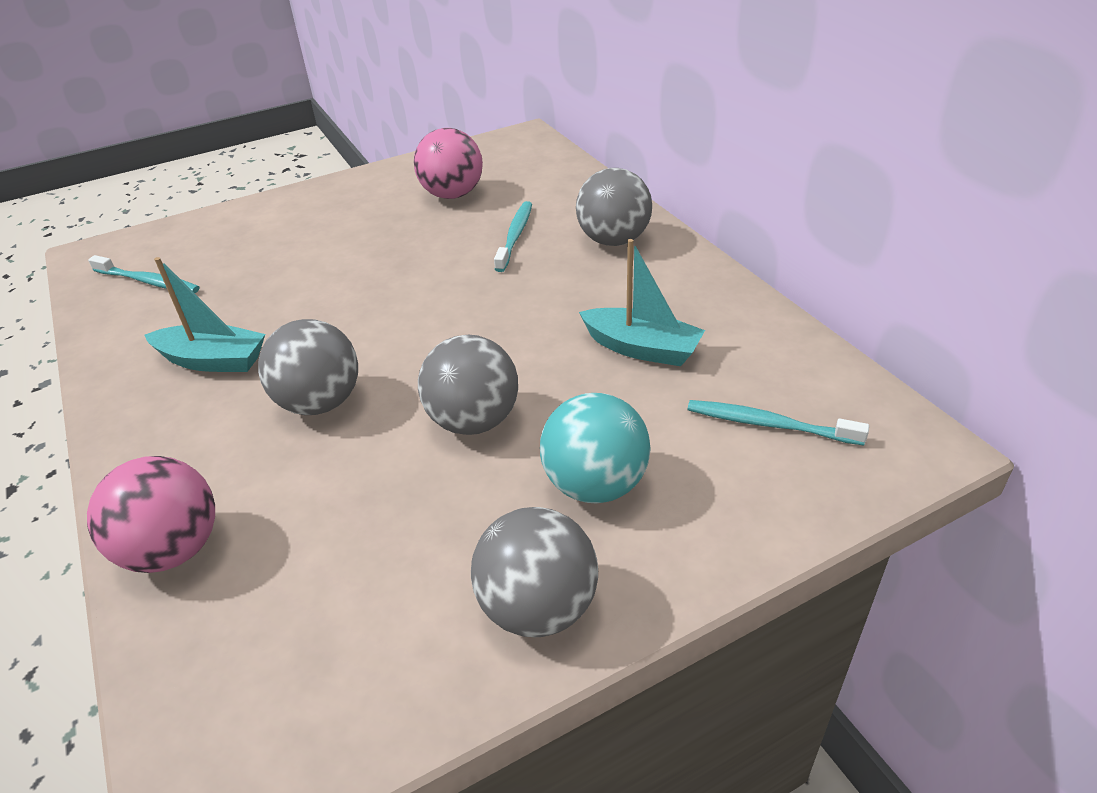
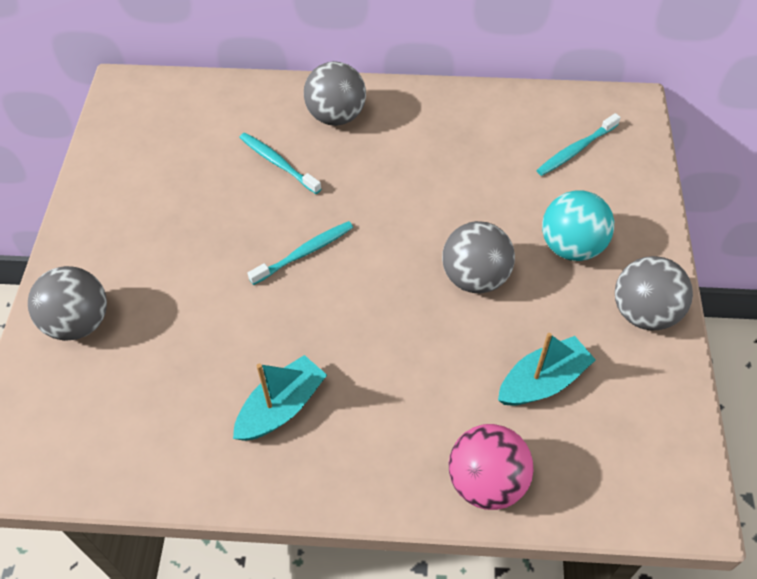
camera: 60 degrees left, 15 degrees up
turquoise toothbrush [88,255,200,293] -> turquoise toothbrush moved to [247,221,353,285]
grey ball [258,319,358,415] -> grey ball moved to [28,266,107,341]
pink ball [414,128,483,199] -> none
turquoise boat [579,239,705,366] -> turquoise boat moved to [498,333,596,406]

